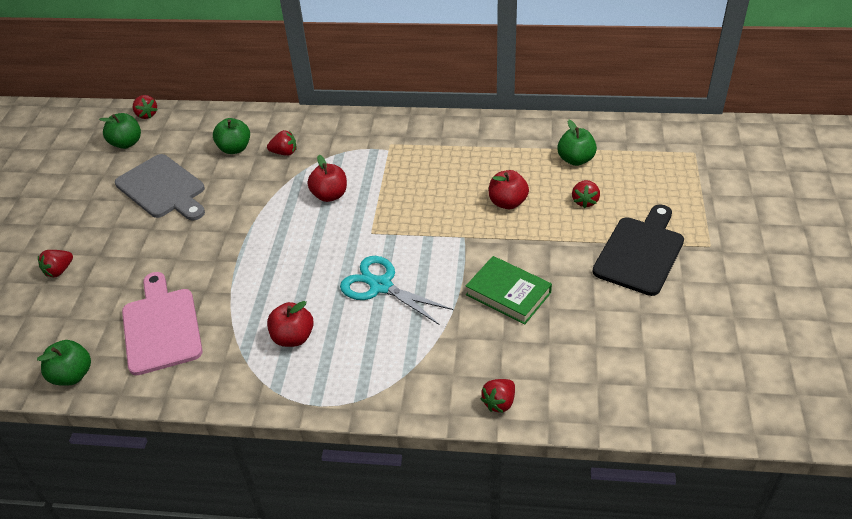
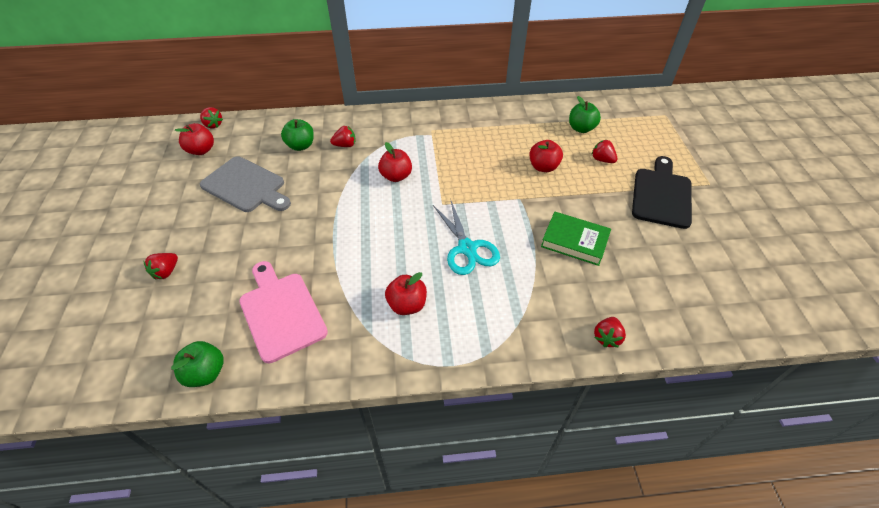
camera: 15 degrees left, 5 degrees up
green apple [99,113,141,149] -> red apple [175,123,214,155]
turquoise scissors [340,256,453,325] -> turquoise scissors turned 135 degrees counterclockwise [433,199,500,275]
red strawberry [572,180,600,208] -> red strawberry turned 135 degrees clockwise [592,140,617,163]

